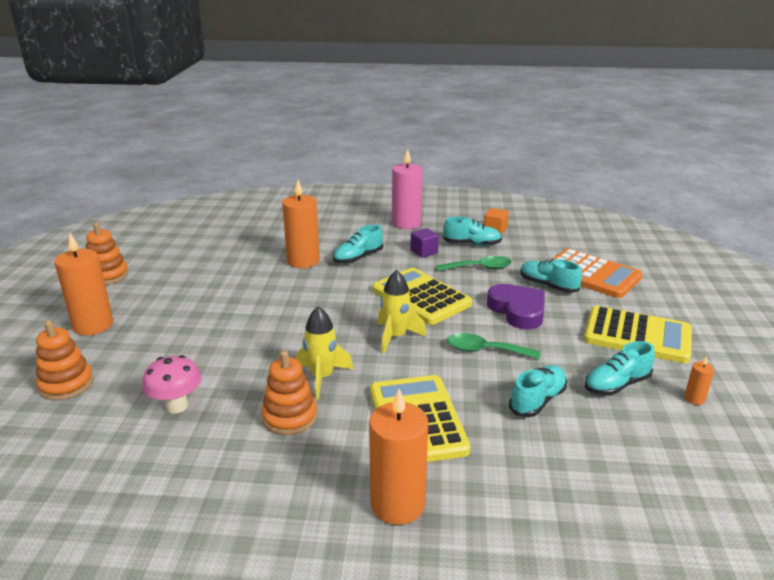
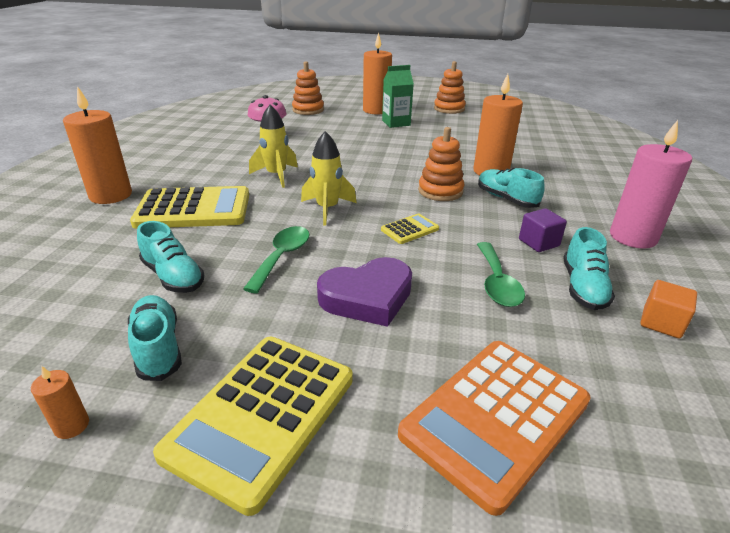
camera: 95 degrees right, 5 degrees up
orange stacking toy [261,351,317,435] -> orange stacking toy moved to [418,127,464,201]
yellow calculator [372,268,472,325] -> yellow calculator [381,214,439,244], size x0.46
turquoise shoe [520,259,582,293] -> none
none -> green carton [382,65,414,128]

